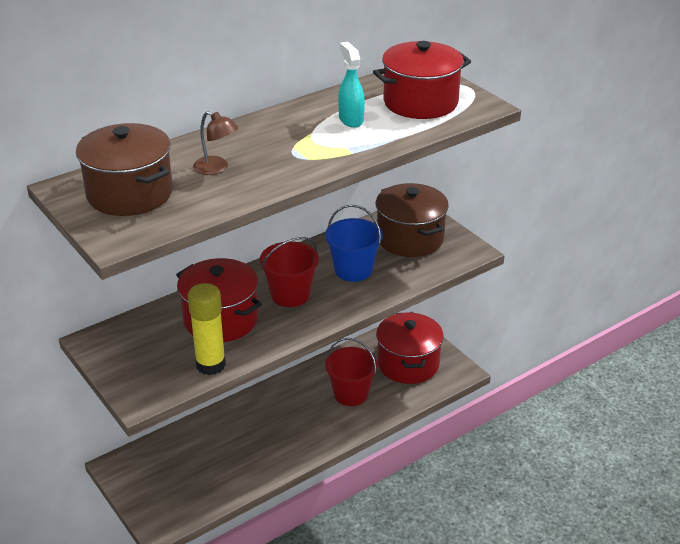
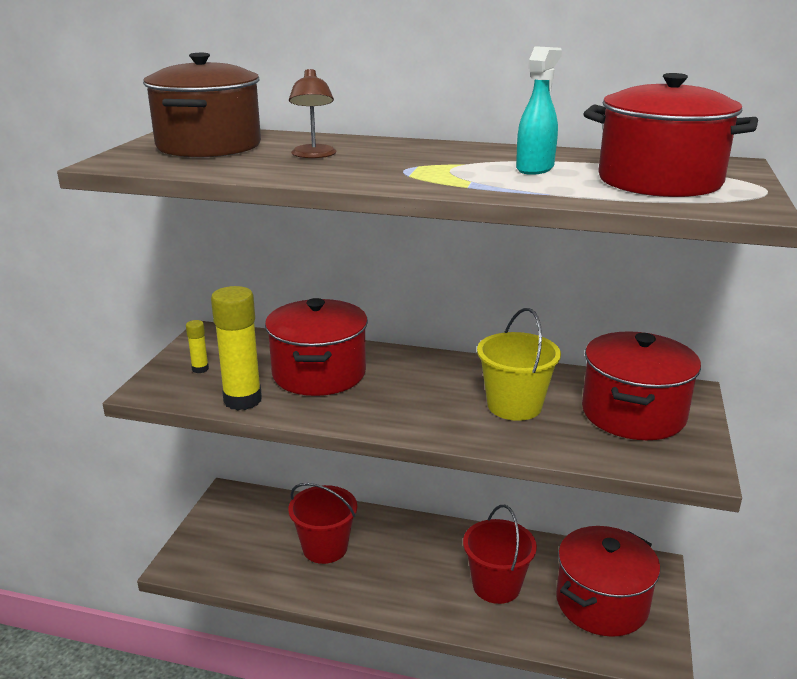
camera: 50 degrees right, 10 degrees down
red bucket [259,237,319,307] -> red bucket moved to [288,483,357,564]
blue bucket [325,205,383,282] -> yellow bucket [477,308,561,421]
brown pot [376,183,449,257] -> red pot [582,331,701,440]
none -> yellow glue stick [186,320,209,373]

